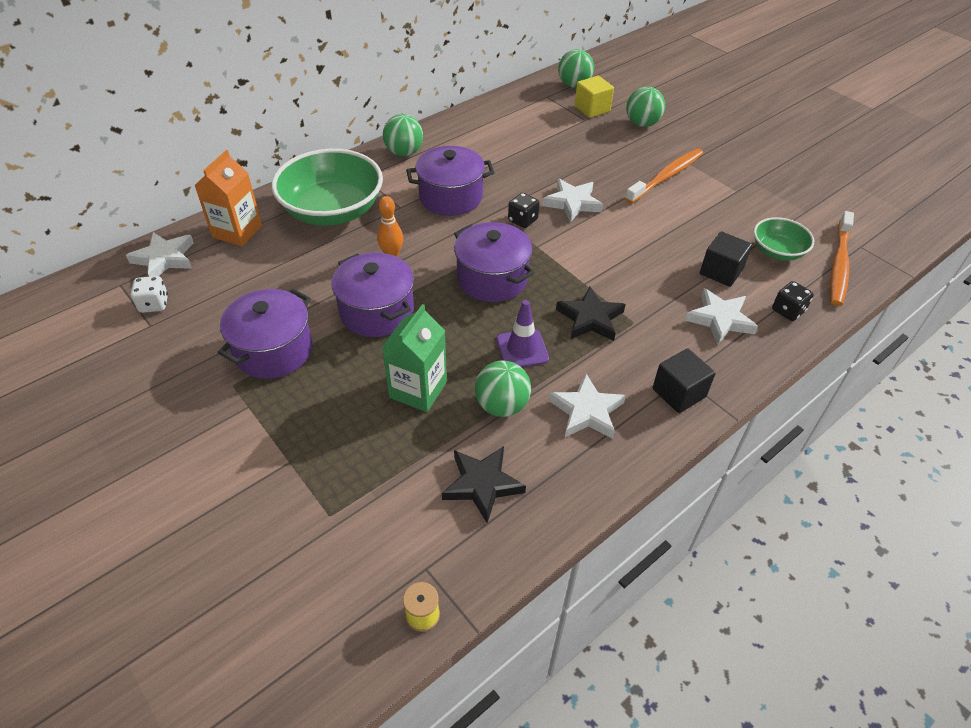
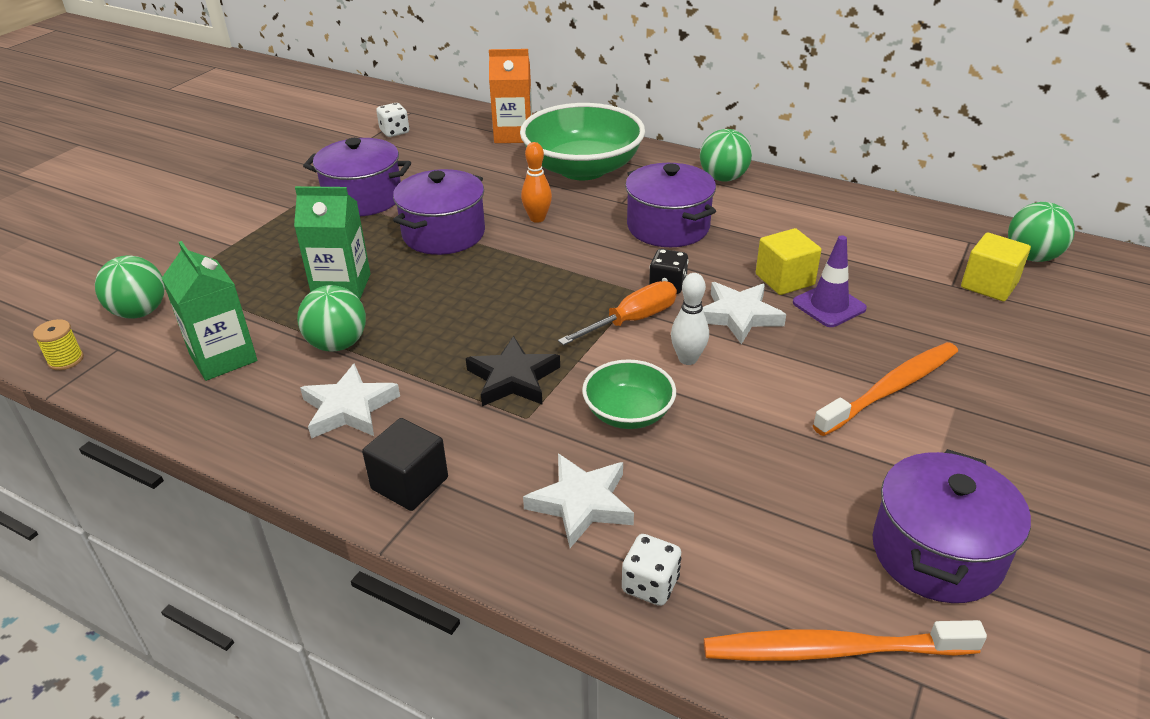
camera: 70 degrees right, 10 degrees down
white star [126,232,194,277] -> none
black star [442,446,526,523] -> green carton [162,241,257,381]
purple pot [454,222,534,302] -> purple pot moved to [873,449,1031,603]
purple traffic cone [496,300,549,367] -> purple traffic cone moved to [793,235,867,327]
orange toothbrush [625,148,703,204] -> orange toothbrush turned 60 degrees counterclockwise [813,342,958,436]
green ball [626,87,665,127] -> green ball moved to [95,255,165,318]
black cube [700,232,752,287] -> none
green bowl [754,217,814,261] -> green bowl moved to [582,359,676,429]
black dice [772,281,814,321] -> white dice [622,534,681,606]
none -> orange screwdriver [558,281,677,345]
none -> white bowling pin [671,273,709,365]
none -> yellow cube [756,228,821,295]

